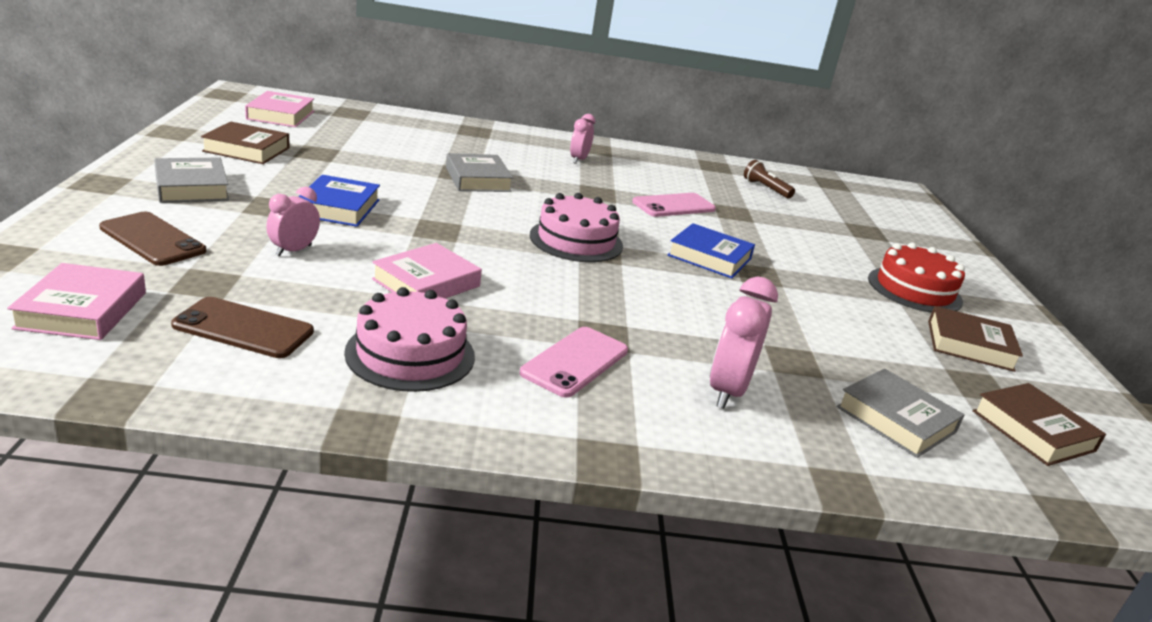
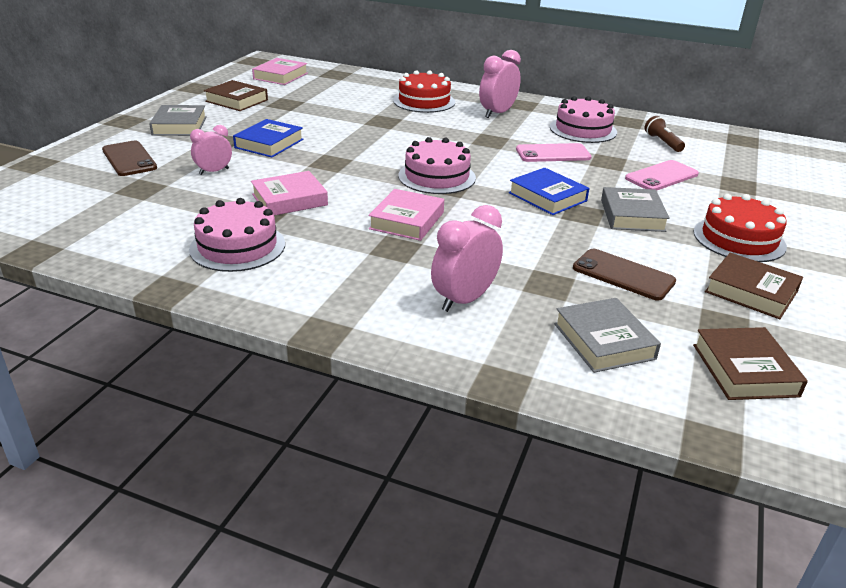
camera: 25 degrees right, 5 degrees up
pink book [7,263,146,340] -> pink book moved to [368,189,444,241]
brown phone [171,297,314,358] -> brown phone moved to [573,249,676,301]
grey book [446,153,513,192] -> grey book moved to [601,187,670,232]
pink phone [519,327,628,398] -> pink phone moved to [625,160,699,191]
pink clock [570,114,595,164] -> pink clock [479,50,521,118], size x1.58
none -> red cake [393,70,455,113]
none -> pink cake [550,96,617,143]

